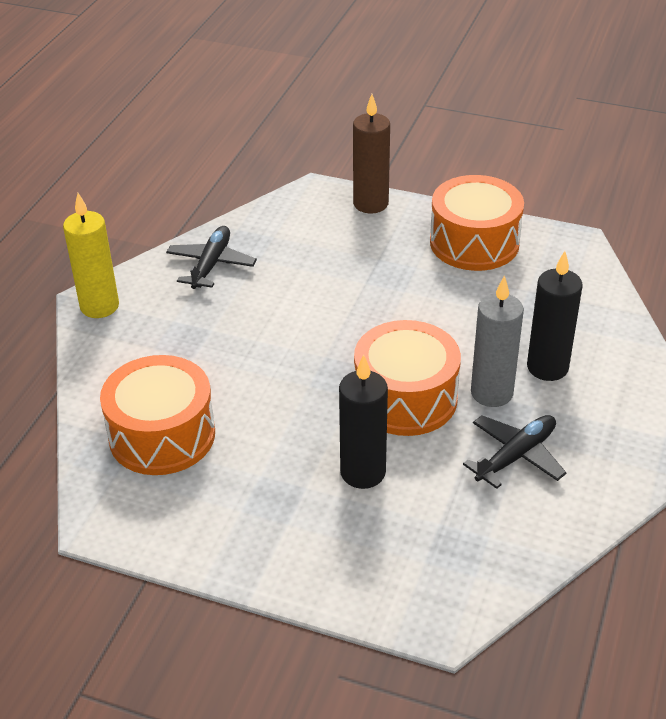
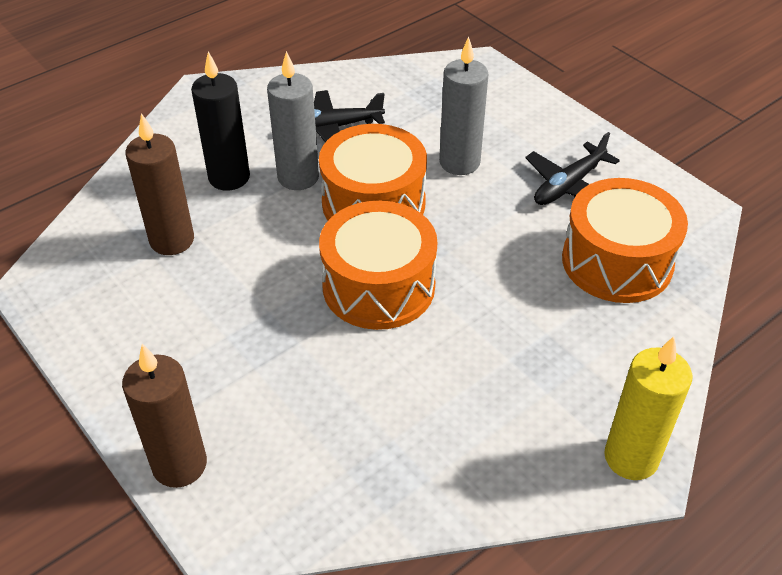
camera: 150 degrees left, 5 degrees up
black plane [166,226,257,289] -> black plane moved to [525,132,620,205]
black candle [339,354,388,489] -> grey candle [439,37,489,175]
orange drum [430,175,524,271] -> orange drum moved to [319,201,438,330]
none -> brown candle [126,113,194,255]

